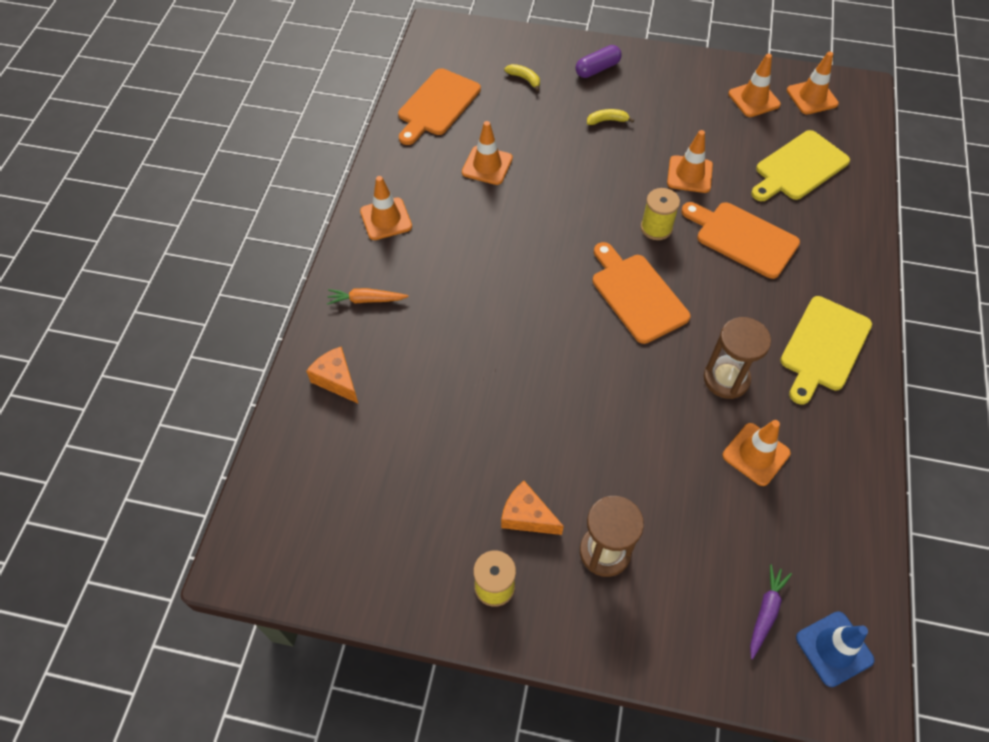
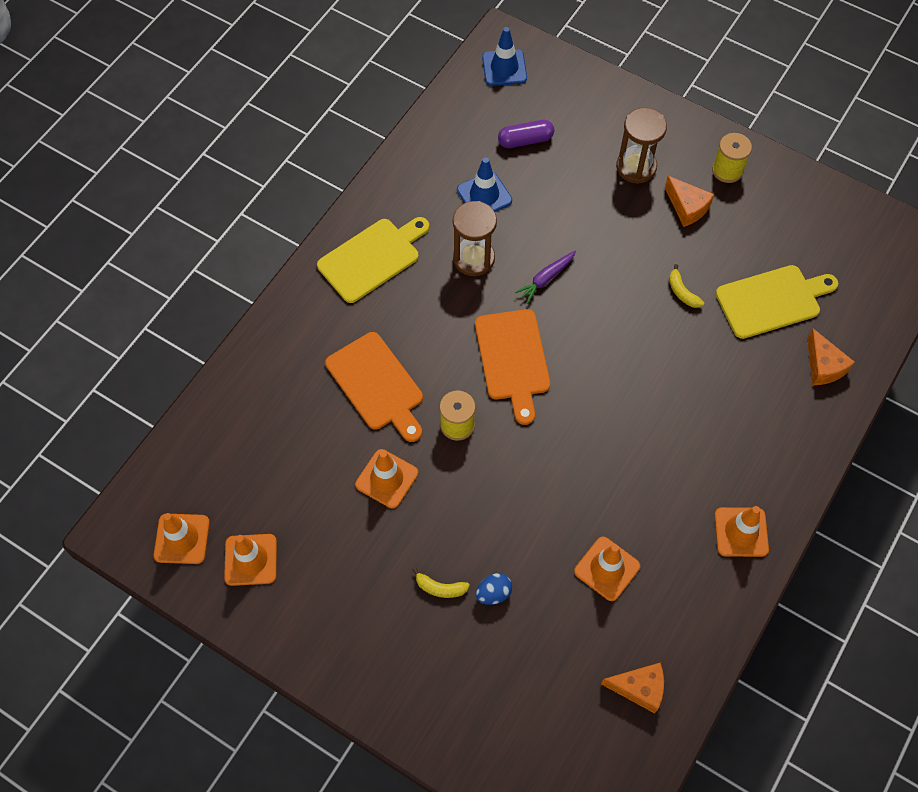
camera: 160 degrees left, 5 degrees up
orange carrot [327,288,409,305] -> none
orange cutting board [398,68,481,145] -> orange cheese [601,662,664,714]
yellow banana [504,64,540,91] -> yellow banana moved to [669,264,704,308]
purple capsule [575,45,622,78] -> purple capsule moved to [498,120,554,148]
orange traffic cone [723,420,791,486] -> blue traffic cone [457,157,512,212]
purple carrot [750,564,792,659] -> purple carrot moved to [515,251,576,304]
yellow cutting board [751,130,850,201] -> yellow cutting board moved to [716,265,838,339]
none -> blue egg [476,573,512,605]

